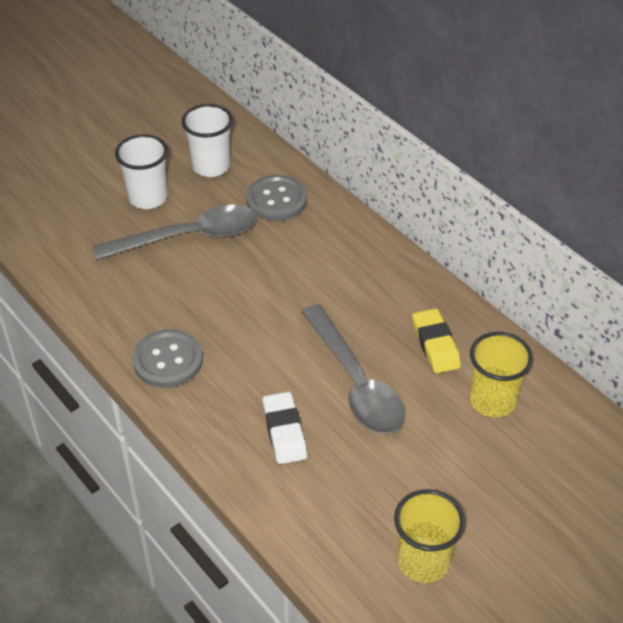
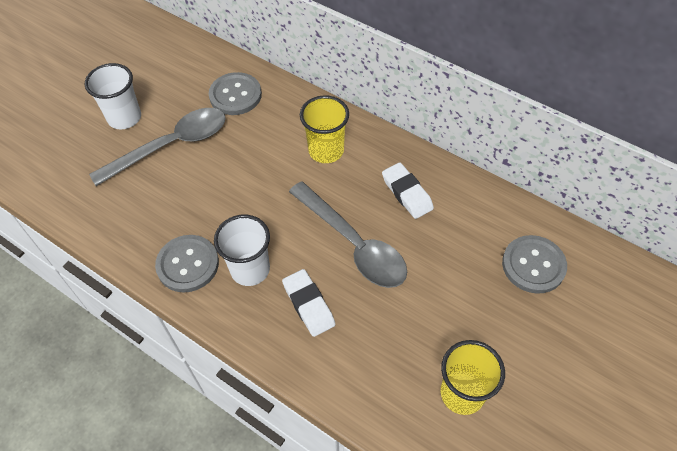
camera: 15 degrees left, 10 degrees up
white cup [182,104,233,177] -> white cup moved to [214,215,270,286]
yellow eraser [412,308,461,373] -> white eraser [382,162,434,219]
yellow cup [470,332,533,417] -> yellow cup moved to [300,95,349,163]
none -> grey button [502,235,567,294]

